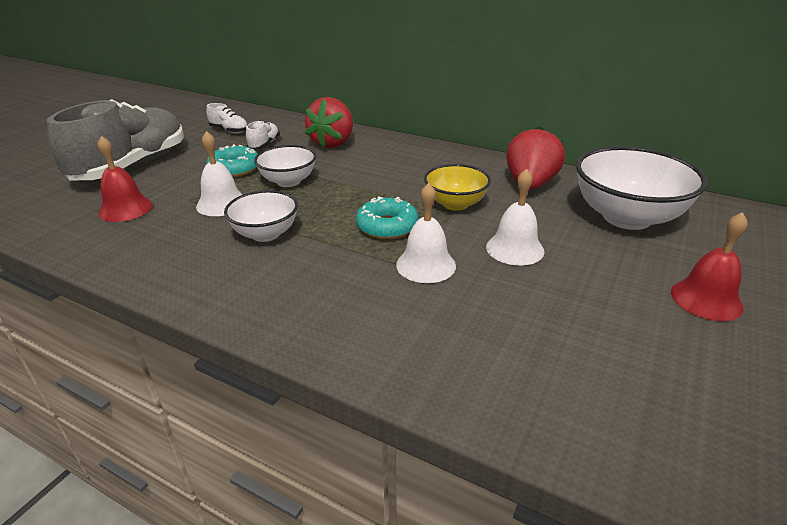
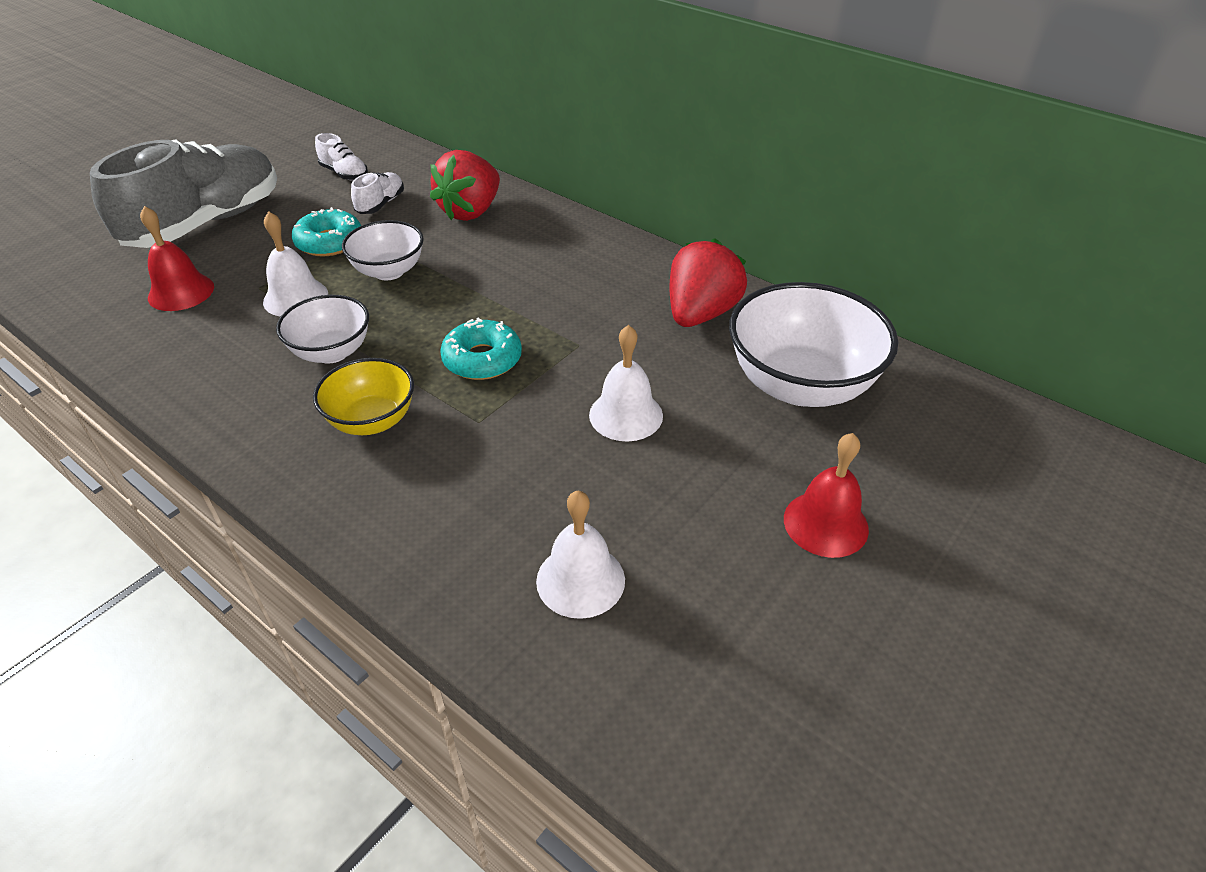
camera: 10 degrees right, 10 degrees up
white bell [396,183,456,283] -> white bell moved to [536,491,625,619]
yellow bowl [424,164,491,211] -> yellow bowl moved to [313,358,414,435]

